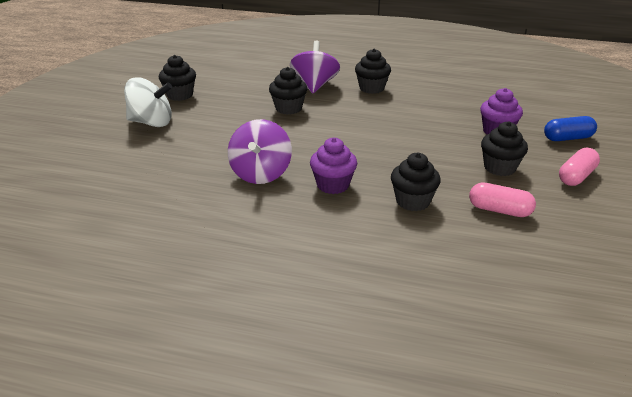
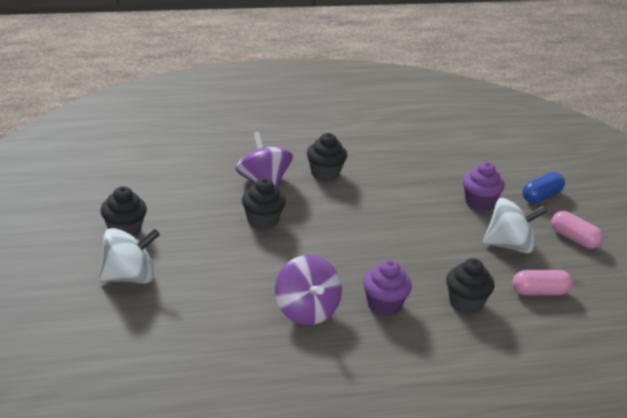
camera: 30 degrees left, 0 degrees up
black cupcake [481,121,528,176] -> white spinning top [483,198,547,253]
pink capsule [559,148,600,186] -> pink capsule turned 60 degrees counterclockwise [551,211,603,249]

